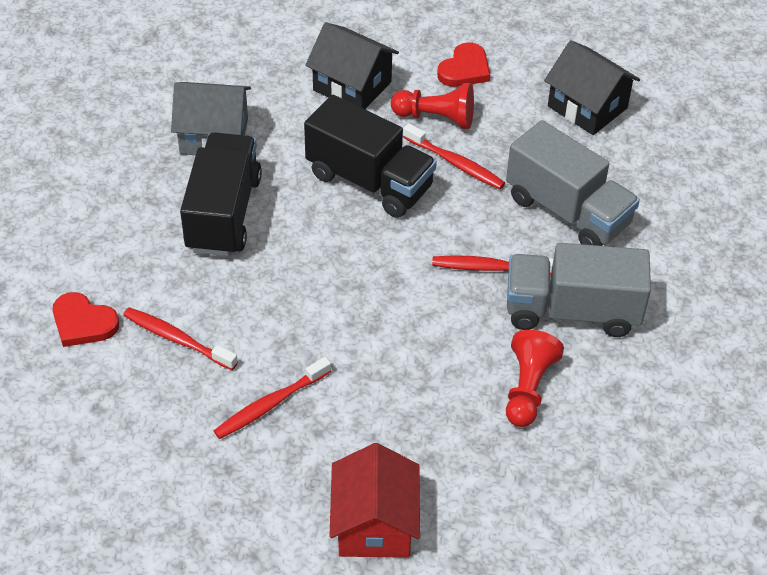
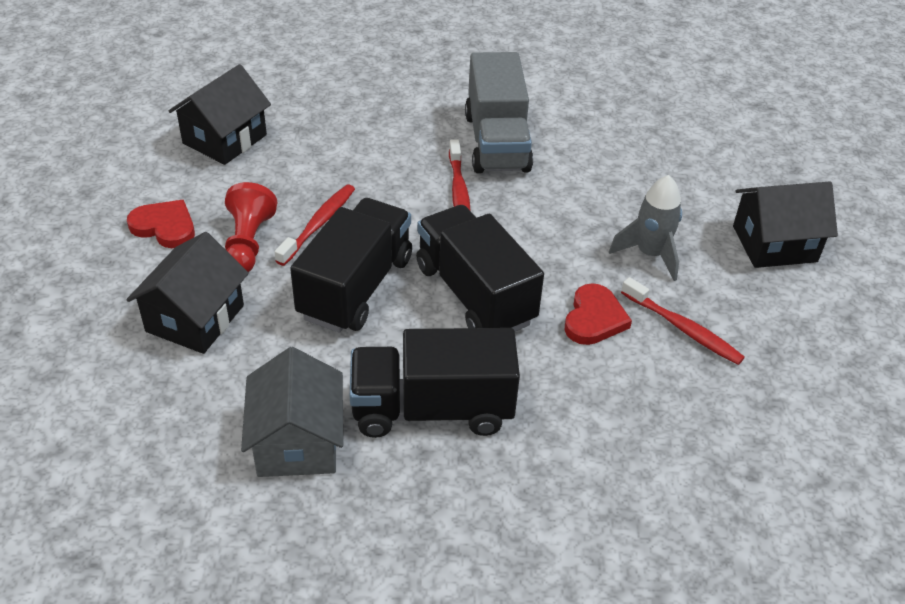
camera: 100 degrees left, 5 degrees down
red heart [53,292,119,347] -> red heart moved to [565,283,632,345]
red toothbrush [123,307,238,370] -> none
red house [329,443,420,558] -> black house [733,182,838,268]
grey truck [506,120,640,246] -> none
red pawn [506,330,564,427] -> none
none -> black truck [416,205,544,331]
none -> grey rocket [609,175,682,281]

